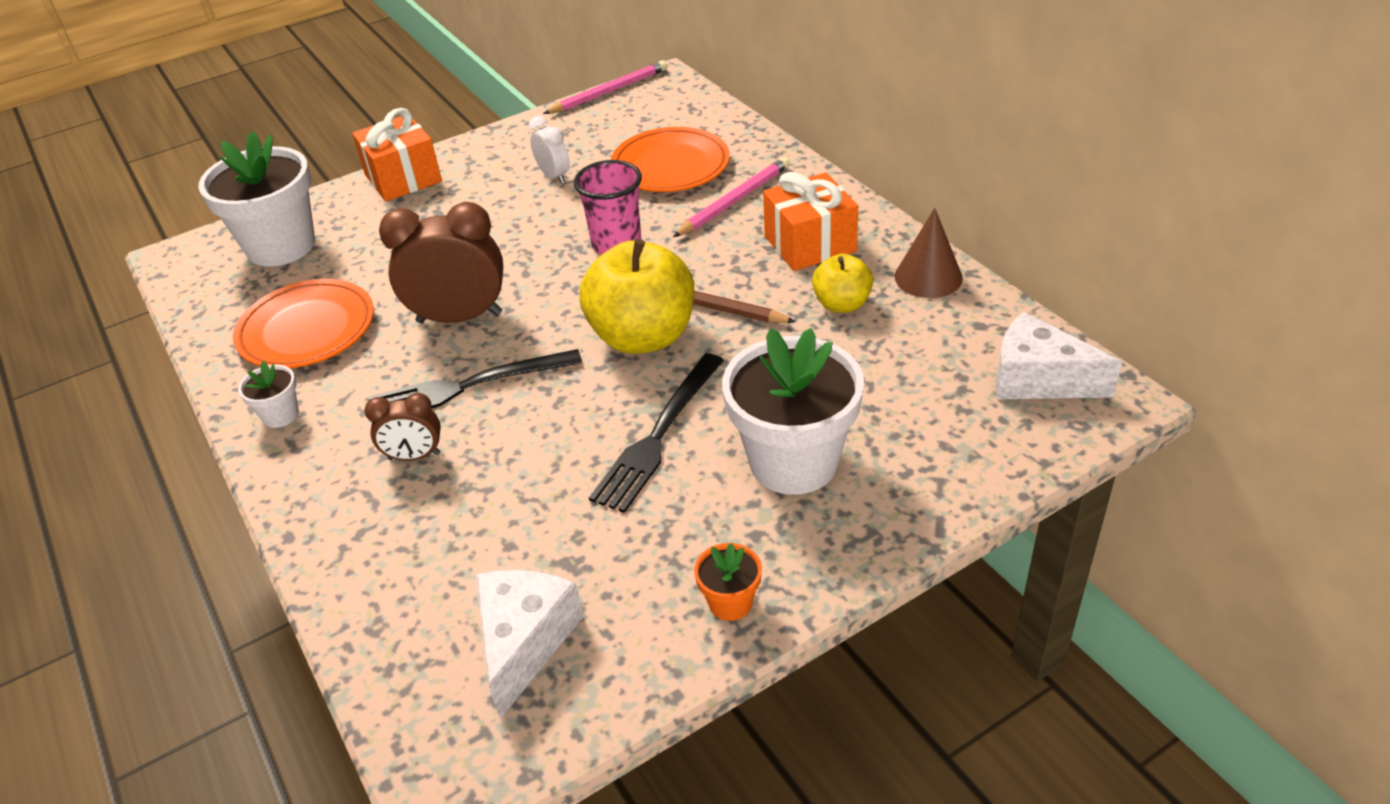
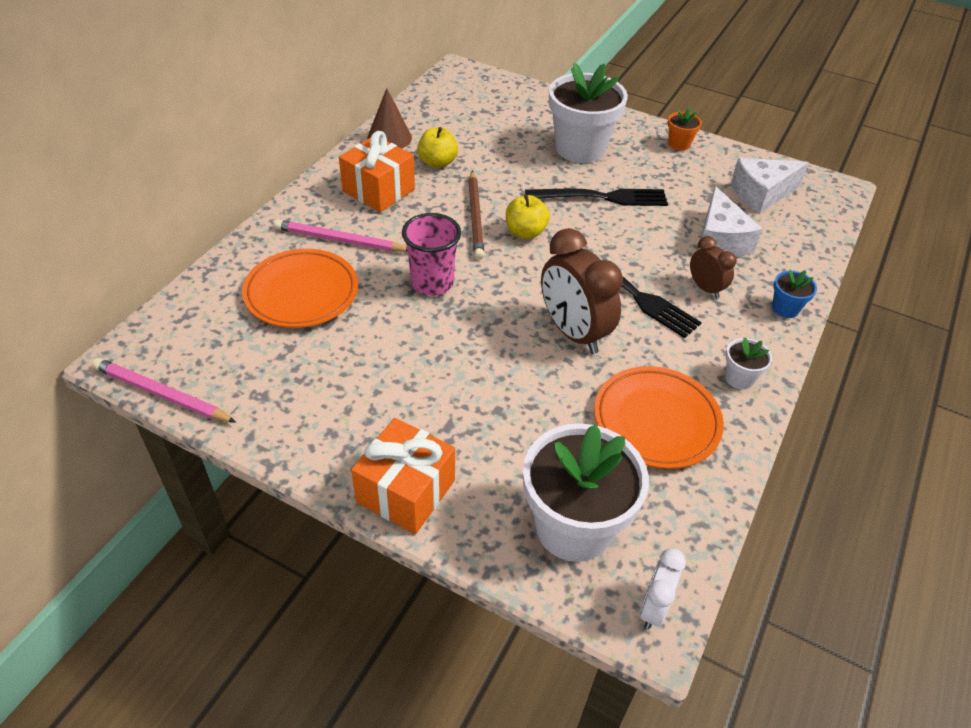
camera: 125 degrees left, 5 degrees up
white clock [529,116,570,184] -> white clock moved to [640,548,686,629]
yellow apple [579,239,695,354] -> yellow apple [506,195,550,239], size x0.54
white cheese [996,312,1122,399] -> white cheese moved to [698,186,762,257]
none -> blue flower pot [772,269,817,318]

